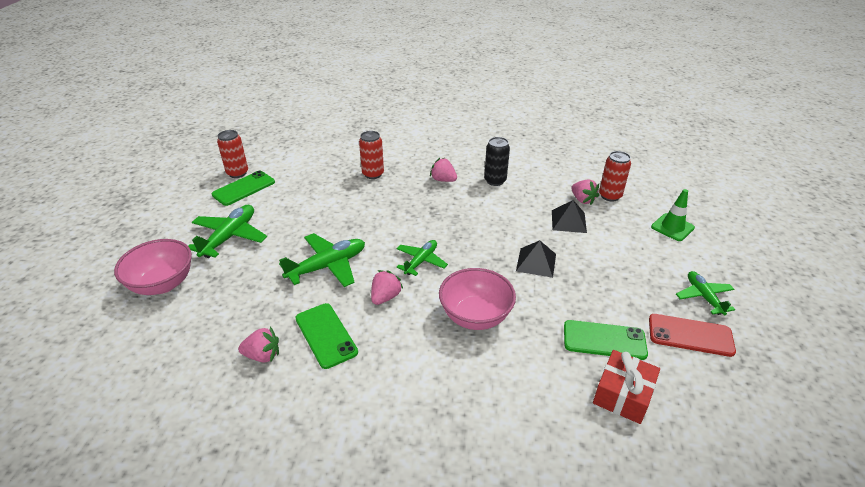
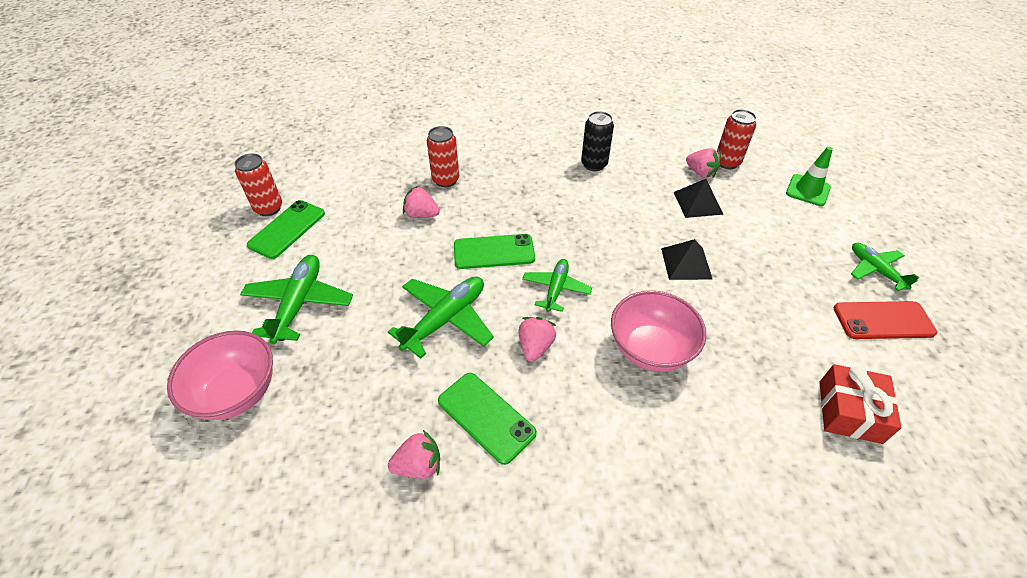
camera: 15 degrees left, 10 degrees up
pink strawberry [430,158,457,182] -> pink strawberry moved to [403,186,440,218]
green phone [564,320,648,360] -> green phone moved to [454,234,535,269]

